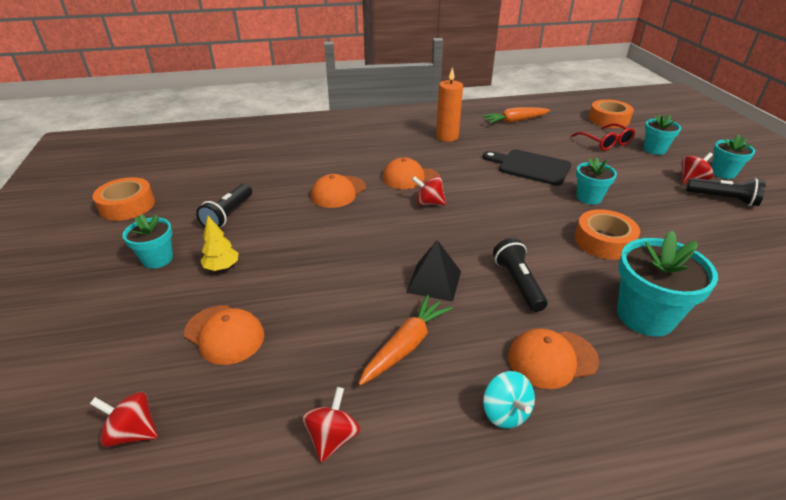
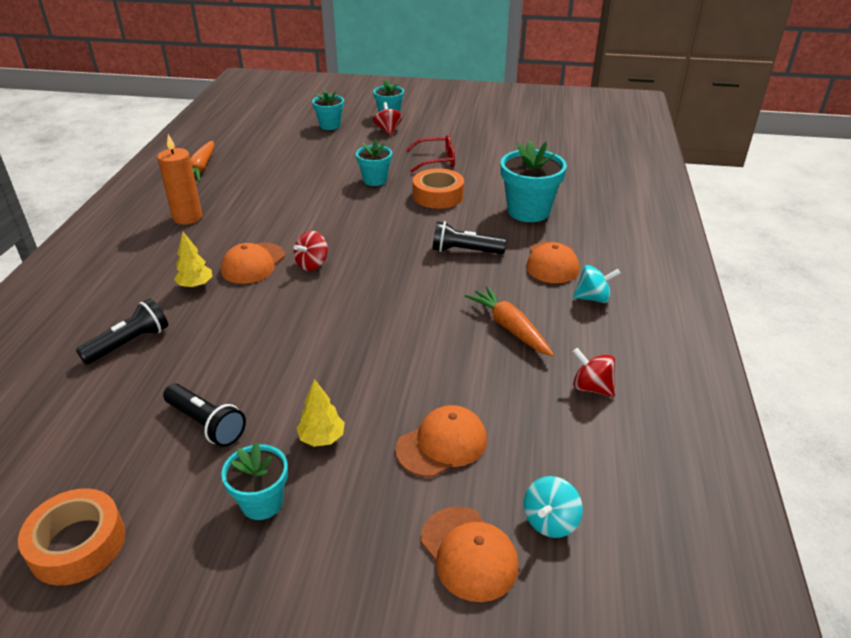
camera: 70 degrees left, 0 degrees up
red spinning top [90,392,158,447] -> turquoise spinning top [524,476,583,538]
orange cap [311,174,366,208] -> orange cap moved to [421,506,519,602]
black pyramid [406,240,461,302] -> none
black cutting board [483,149,571,186] -> none
red glasses [571,123,635,151] -> red glasses moved to [406,135,455,173]
orange tape [589,99,634,128] -> none
black flashlight [686,178,766,206] -> black flashlight moved to [76,299,168,364]
none -> yellow tree [174,232,213,288]

